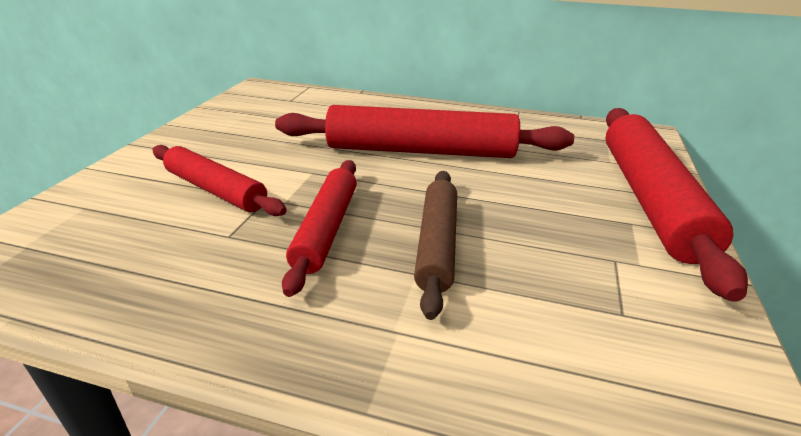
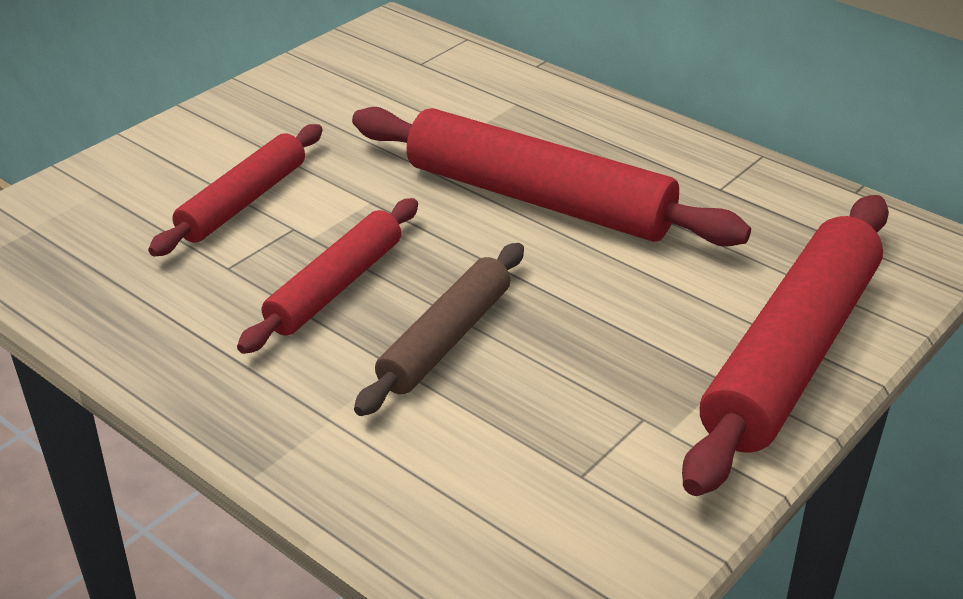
camera: 25 degrees right, 5 degrees up
red rolling pin [152,145,287,216] -> red rolling pin turned 60 degrees clockwise [148,124,323,257]

